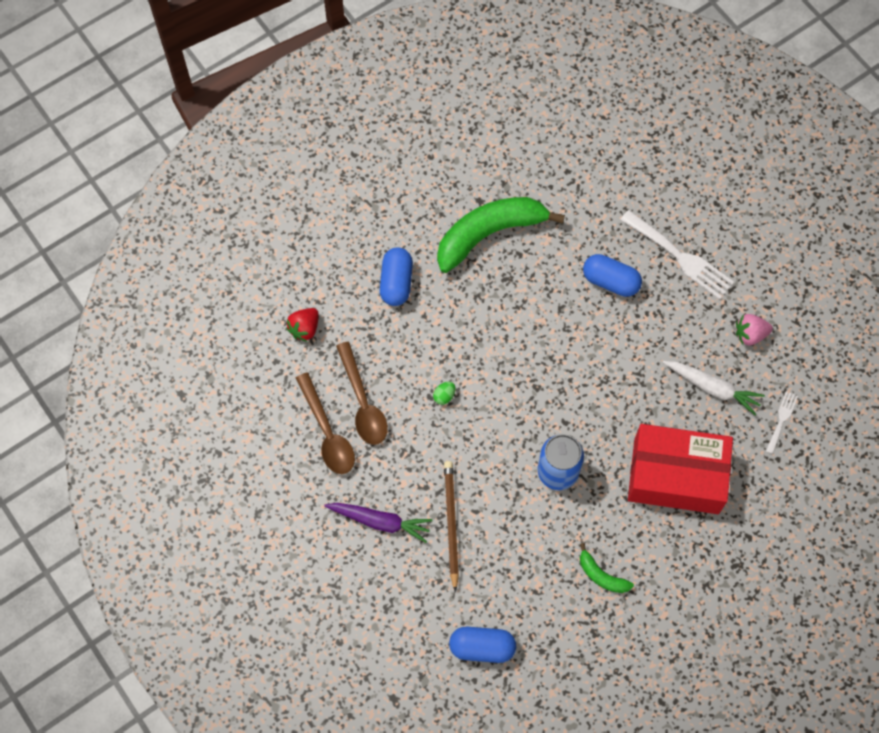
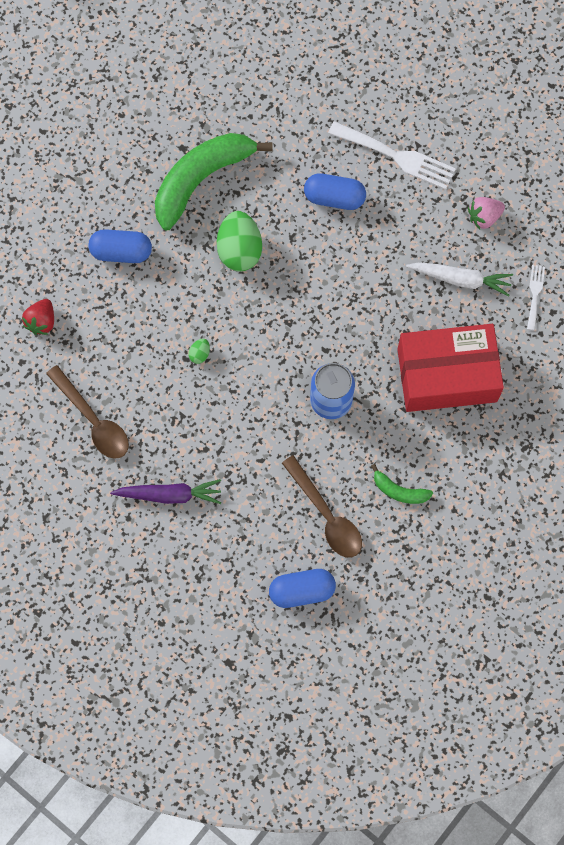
camera: 15 degrees left, 5 degrees up
brown spoon [336,342,388,445] -> brown spoon moved to [282,455,362,558]
blue capsule [380,247,413,306] -> blue capsule turned 75 degrees counterclockwise [88,229,152,263]
brown pencil [444,461,459,592] -> none
none -> green egg [217,211,262,272]

